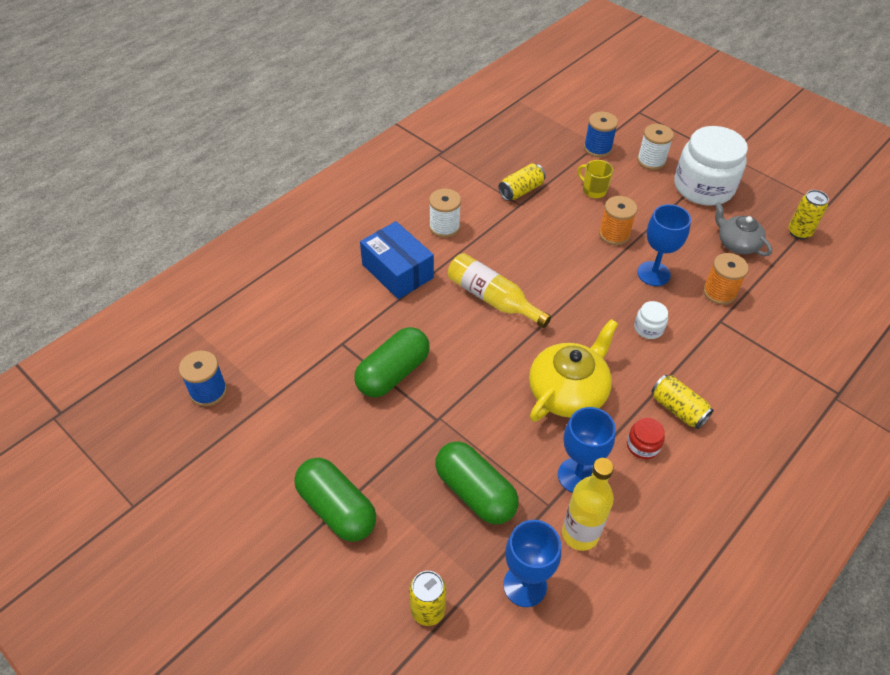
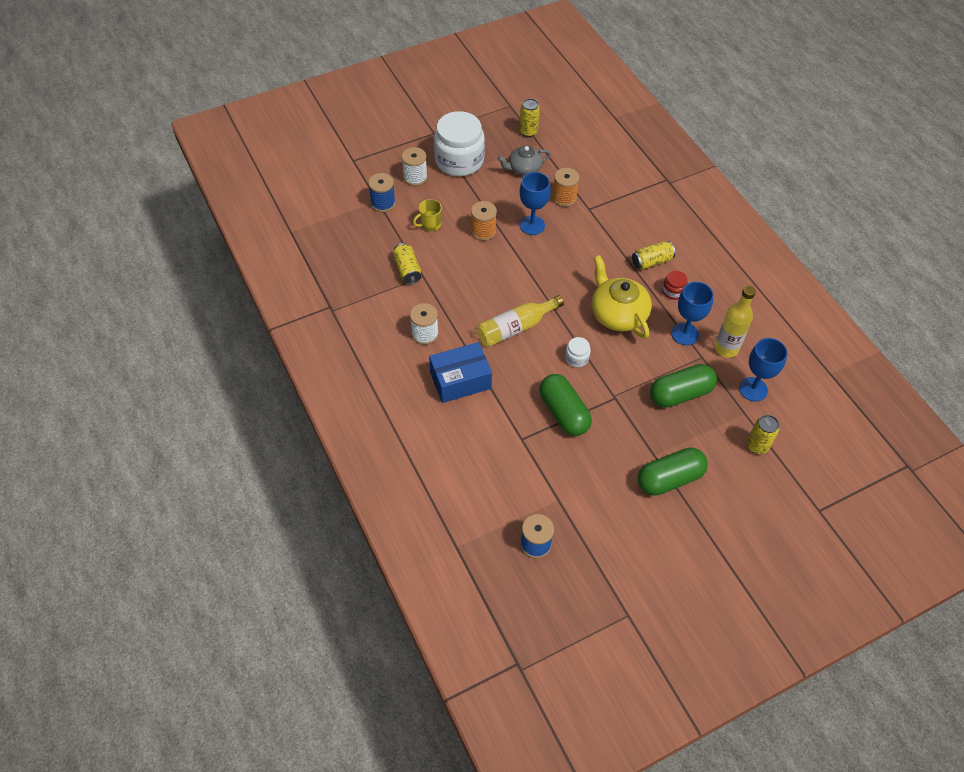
camera: 70 degrees left, 5 degrees up
white jar [634,301,668,339] -> white jar moved to [565,337,591,367]

